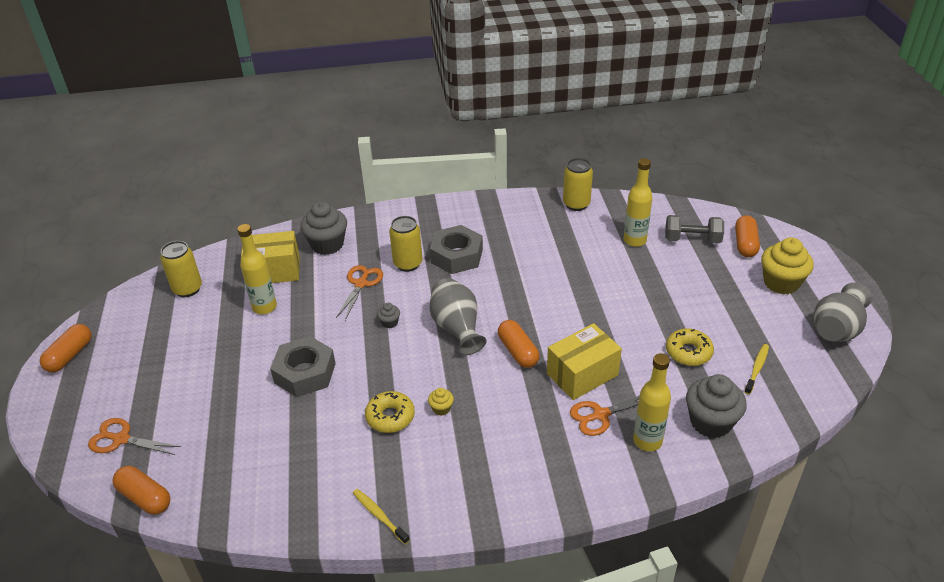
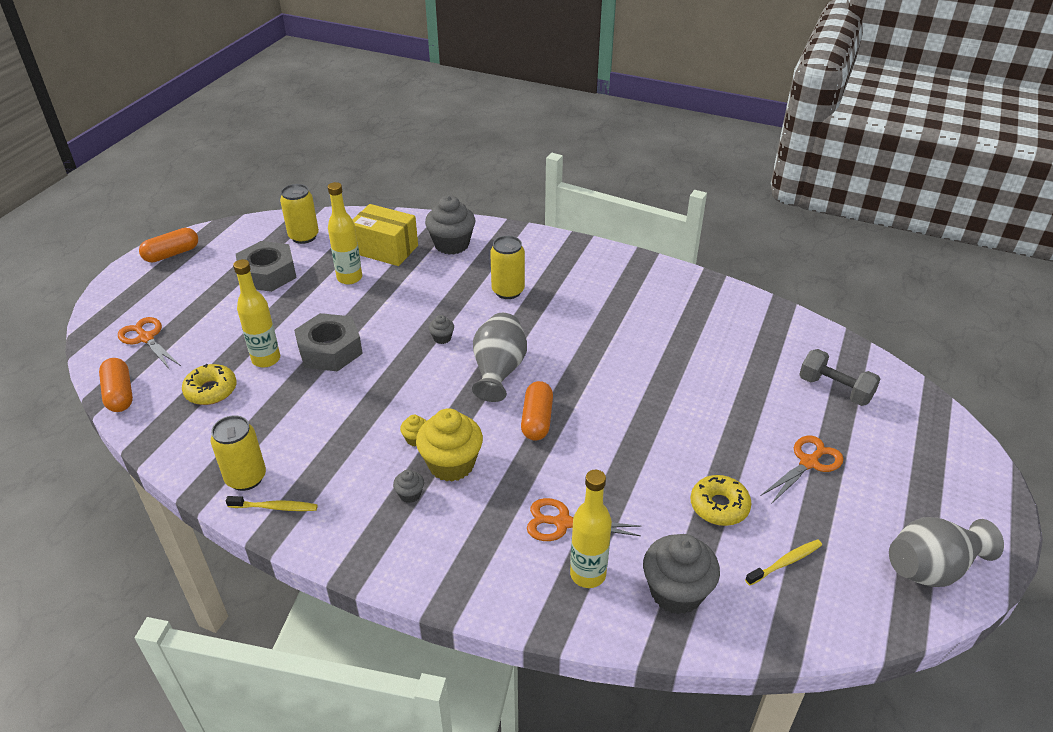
camera: 30 degrees right, 0 degrees up
orange scissors [336,265,383,320] -> orange scissors moved to [761,435,844,504]
yellow toothbrush [353,489,410,544] -> yellow toothbrush turned 105 degrees clockwise [226,496,318,511]
yellow donut [365,391,415,433] -> yellow donut moved to [182,364,237,405]
grey nut [430,225,483,274] -> grey nut moved to [236,241,297,292]
yellow box [547,323,622,400] -> none
yellow can [563,158,593,211] -> yellow can moved to [211,415,266,491]
yellow bottle [624,158,652,247] -> yellow bottle moved to [233,259,280,368]
orange capsule [735,215,760,257] -> none
yellow cupcake [761,237,814,295] -> yellow cupcake moved to [416,408,483,482]
none -> grey cupcake [393,470,424,503]

